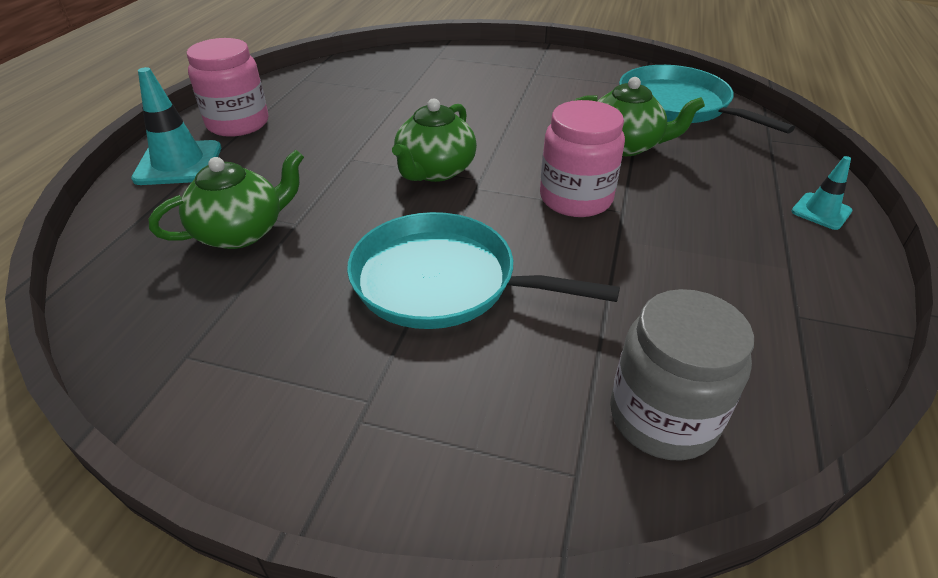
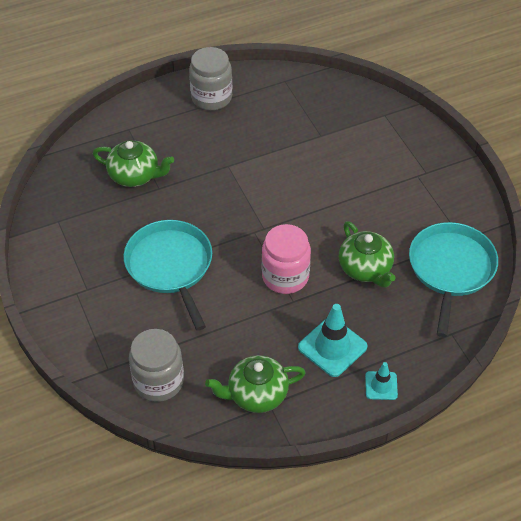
camera: 50 degrees right, 10 degrees up
turquoise traffic cone [131,67,221,185] -> turquoise traffic cone moved to [298,304,368,377]
pink jar [187,38,268,137] -> grey jar [189,47,232,110]
green teapot [392,98,477,182] -> green teapot moved to [205,355,306,413]

